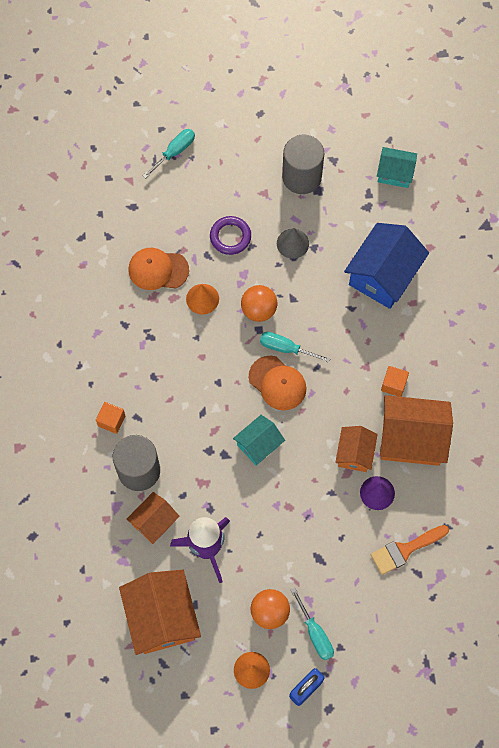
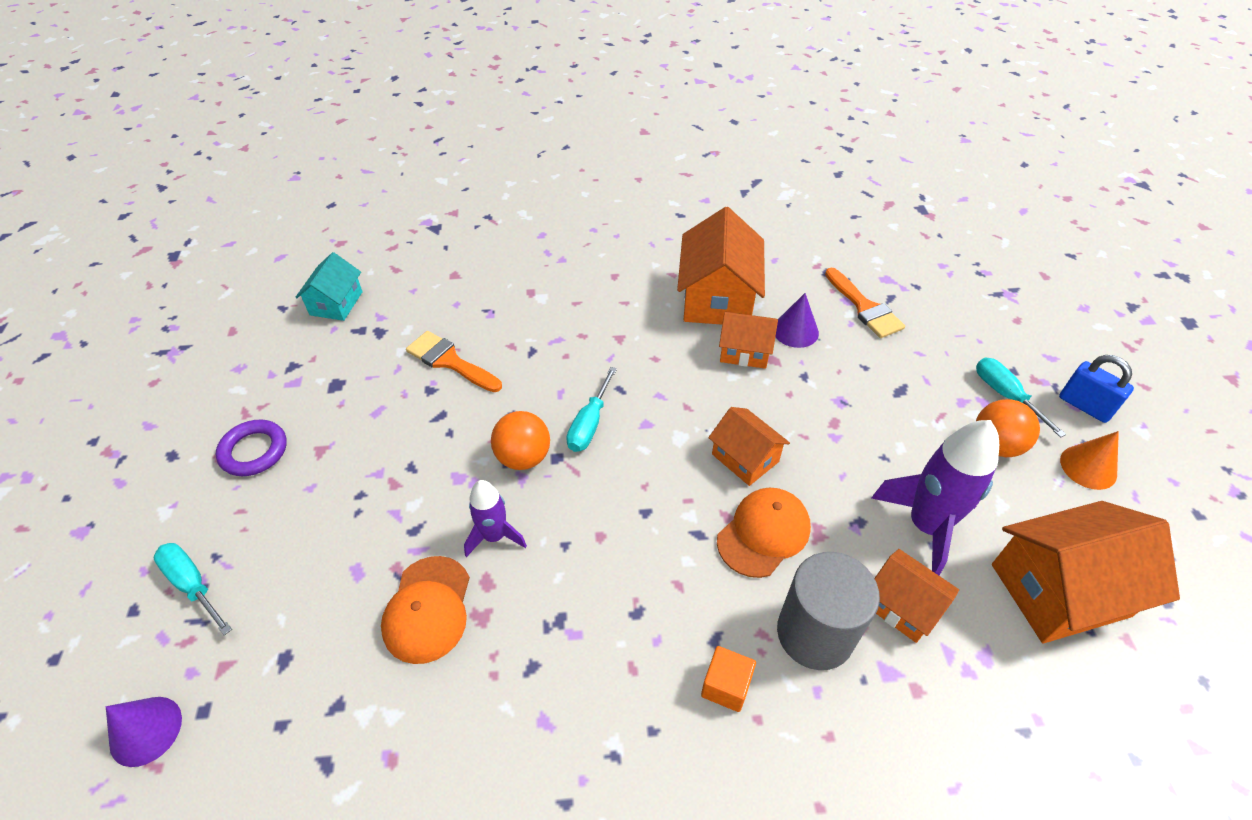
camera: 90 degrees left, 20 degrees down
orange cone [186,284,219,314] -> purple rocket [464,480,527,557]
purple ring [210,216,251,255] -> purple ring moved to [216,420,287,476]
turquoise house [233,415,285,466] -> orange house [708,407,790,486]
orange cap [249,356,306,410] -> orange cap moved to [717,487,811,578]
grey cone [277,228,309,259] -> none
grey cylinder [282,134,324,194] -> none
turquoise screwdriver [291,588,334,660] -> turquoise screwdriver turned 90 degrees counterclockwise [976,358,1066,438]
blue house [344,223,429,309] -> none
orange cube [381,366,409,397] -> none
none -> purple cone [106,697,182,767]
none -> orange brush [406,331,502,392]

